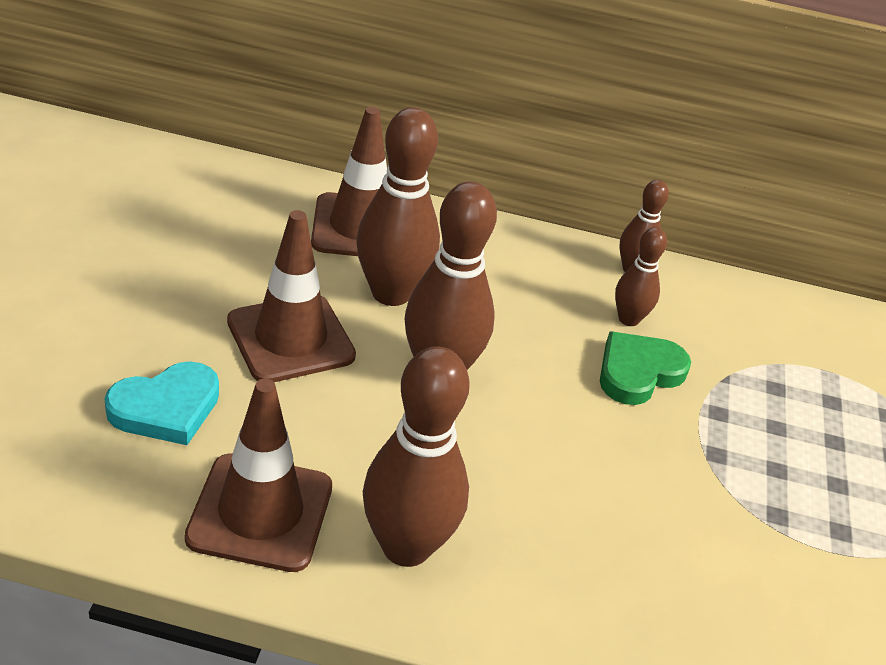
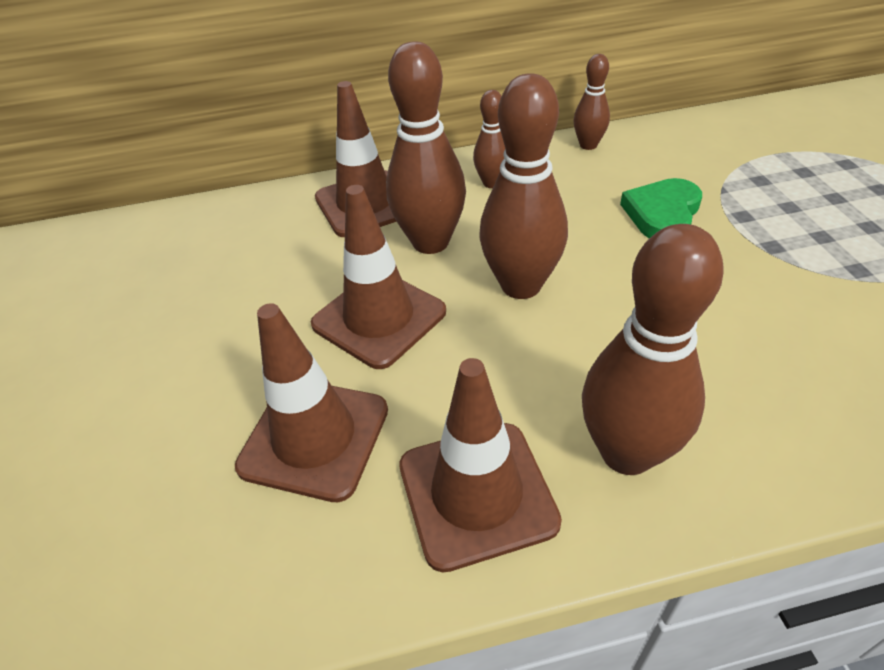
camera: 15 degrees left, 5 degrees up
turquoise heart [104,361,219,445] -> brown traffic cone [235,303,388,502]
brown bowling pin [615,227,667,326] -> brown bowling pin moved to [473,90,505,188]

